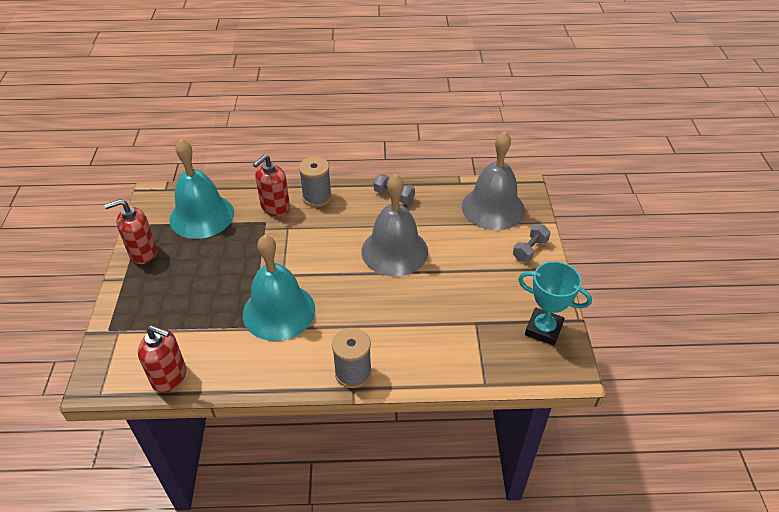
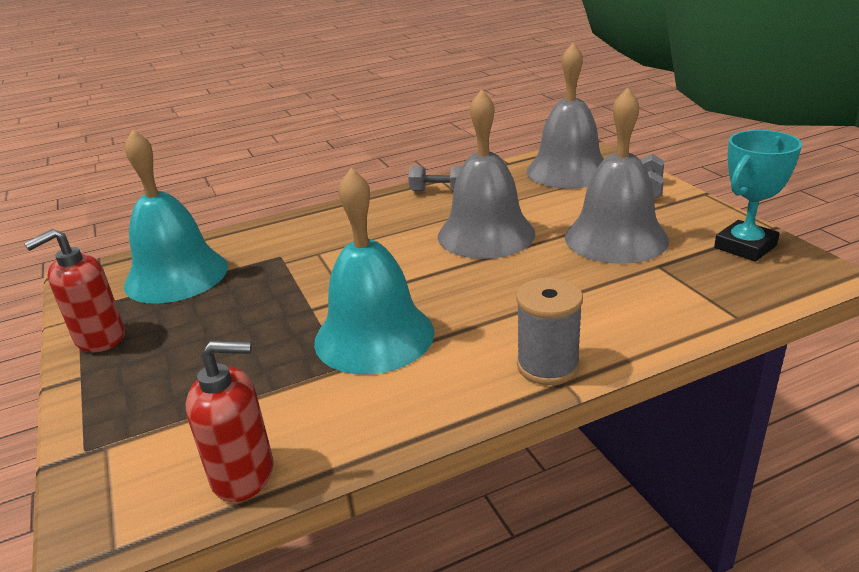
camera: 20 degrees left, 15 degrees down
red soap dispenser [253,155,290,216] -> none
grey spool [299,157,332,207] -> none
turquoise trophy [518,261,592,346] -> turquoise trophy turned 45 degrees counterclockwise [714,130,802,262]
none -> grey bell [565,88,669,264]

